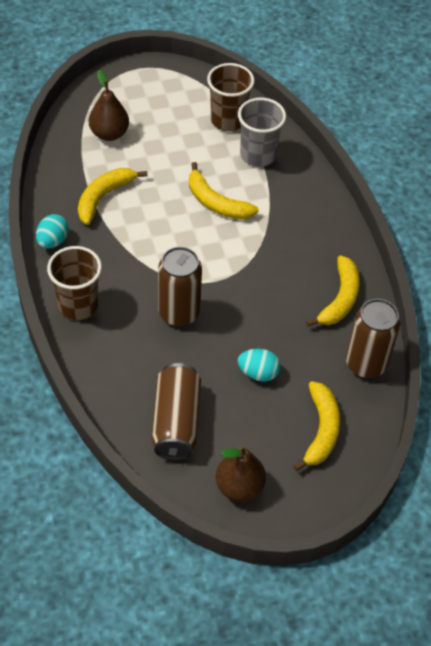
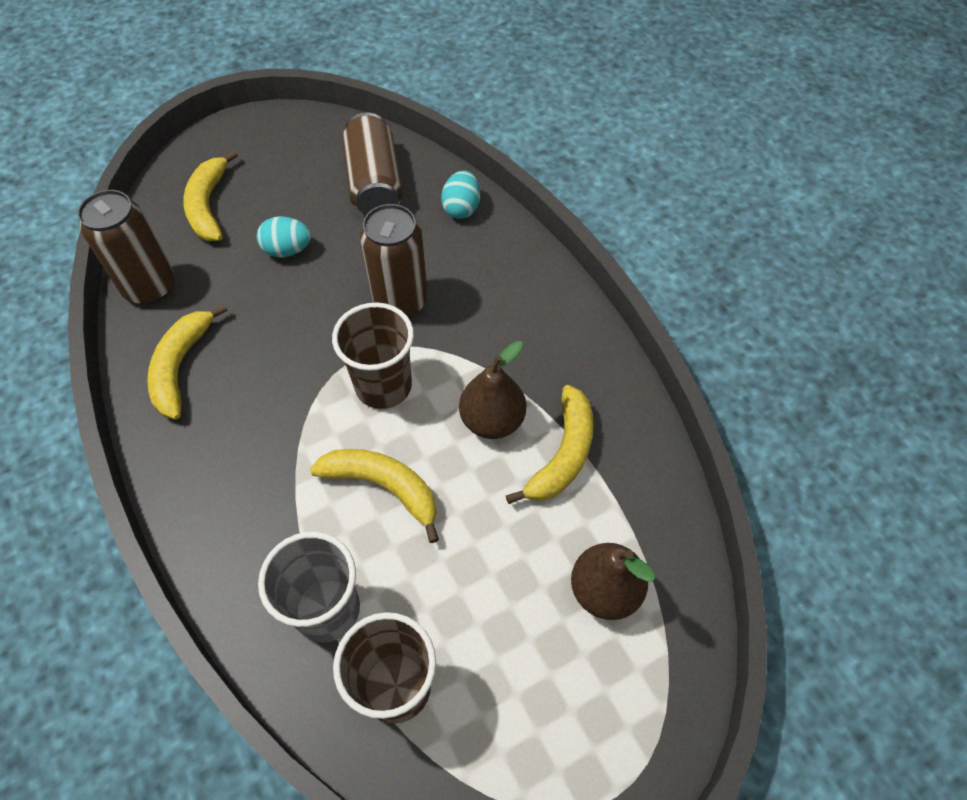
camera: 170 degrees right, 5 degrees up
turquoise egg [36,214,69,249] -> turquoise egg moved to [441,170,480,219]
brown cup [47,246,102,320] -> brown cup moved to [332,303,414,409]
brown pear [216,446,266,502] -> brown pear moved to [459,341,526,439]

